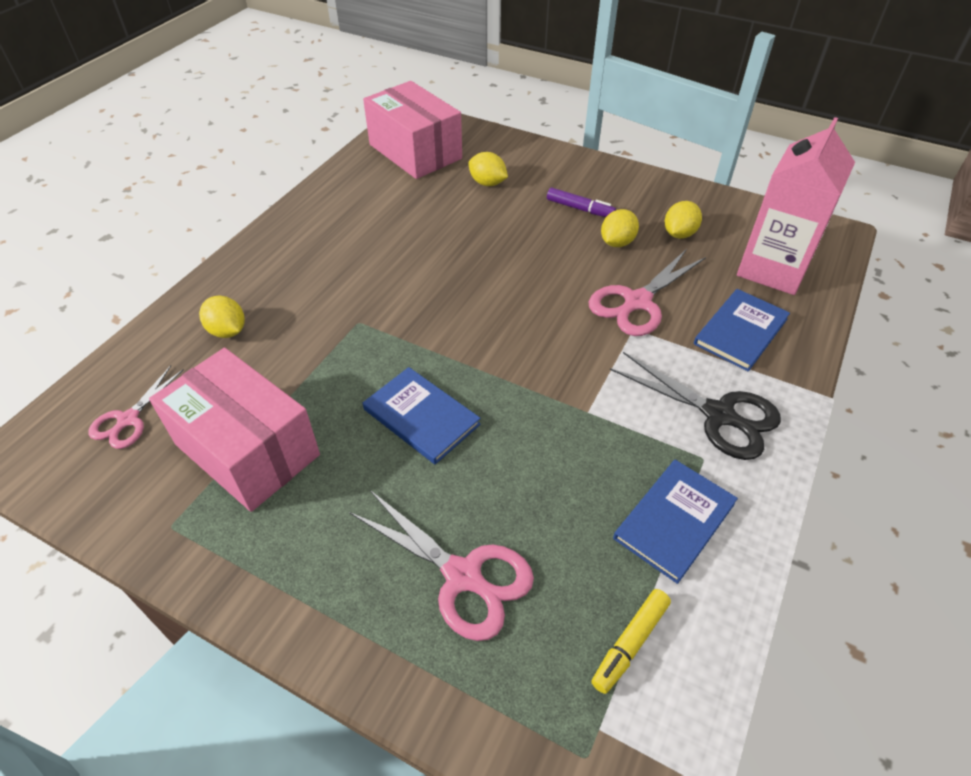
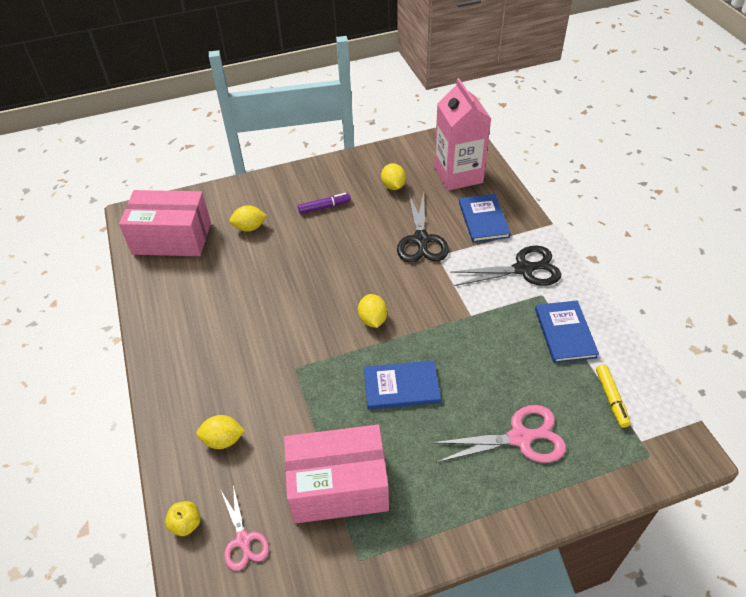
camera: 45 degrees left, 0 degrees up
pink scissors [589,249,706,336] -> black scissors [397,192,449,263]
yellow lemon [601,209,639,247] -> yellow lemon moved to [358,294,387,328]
none -> yellow apple [165,501,200,536]

